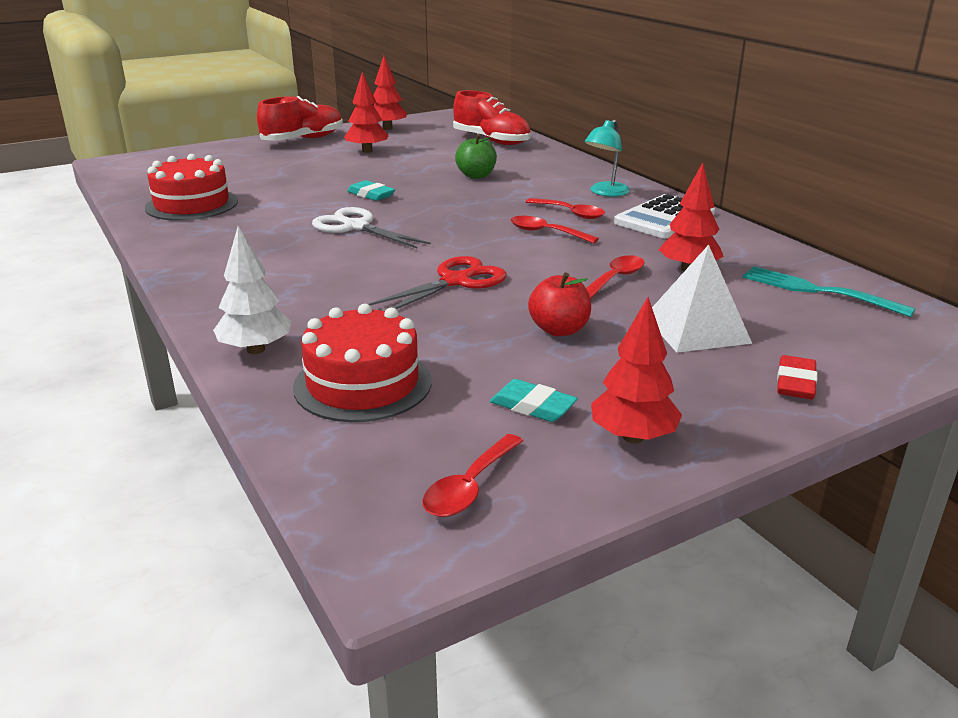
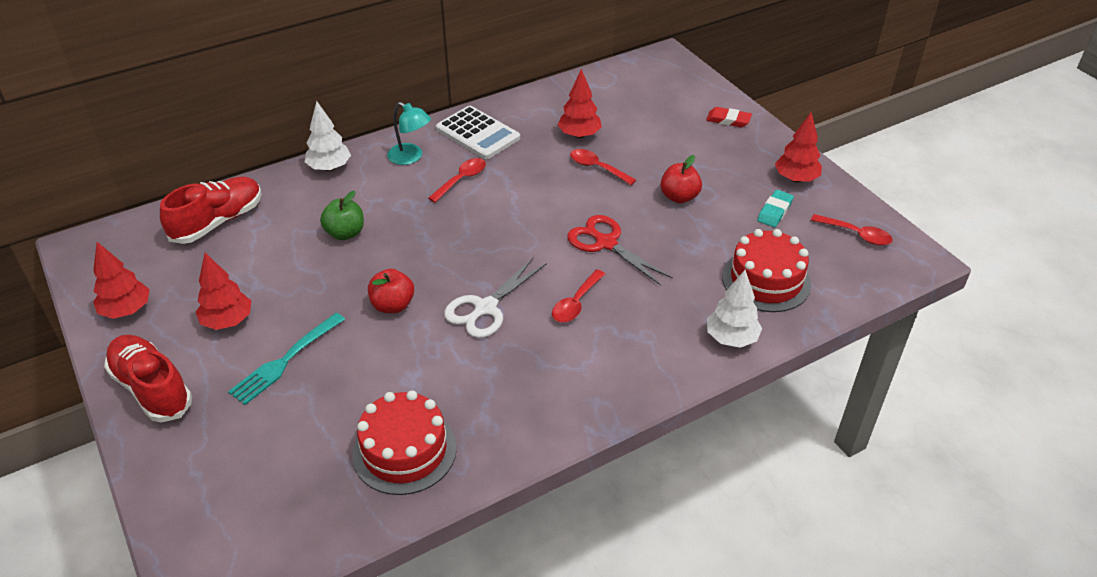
camera: 90 degrees left, 15 degrees up
turquoise eraser [347,180,395,201] -> red apple [368,269,414,313]
red spoon [510,216,599,244] -> red spoon moved to [552,269,605,322]
white pyramid [652,245,752,353] -> none
turquoise fork [743,266,916,317] -> turquoise fork moved to [228,313,345,405]
none -> white tree [305,101,351,171]

